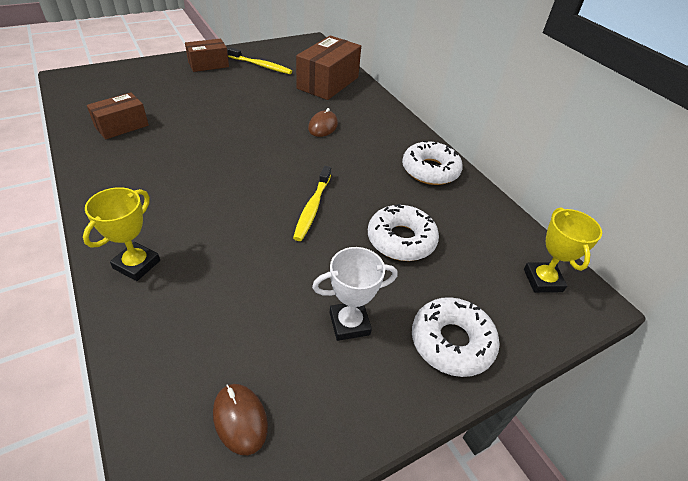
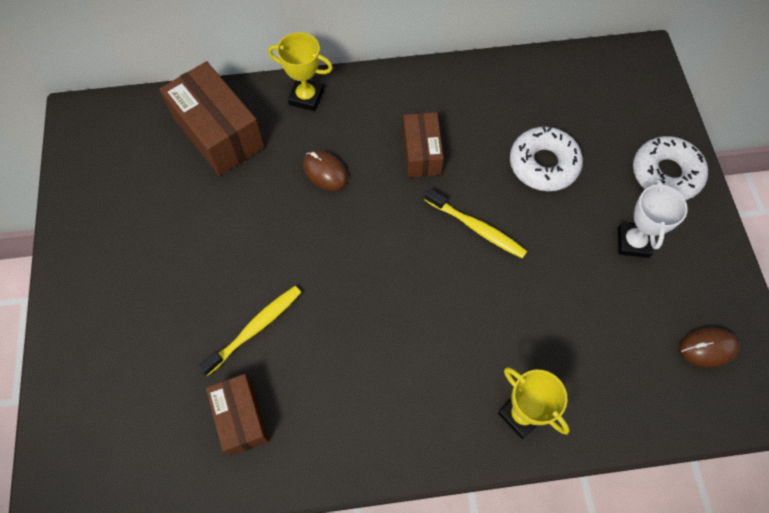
camera: 65 degrees left, 20 degrees up
brown box [185,38,229,72] -> brown box moved to [403,112,444,177]
yellow toothbrush [227,47,292,74] -> yellow toothbrush moved to [198,286,301,376]
white donut [402,140,463,185] -> none
yellow trophy [524,207,602,293] -> yellow trophy moved to [268,32,333,111]

